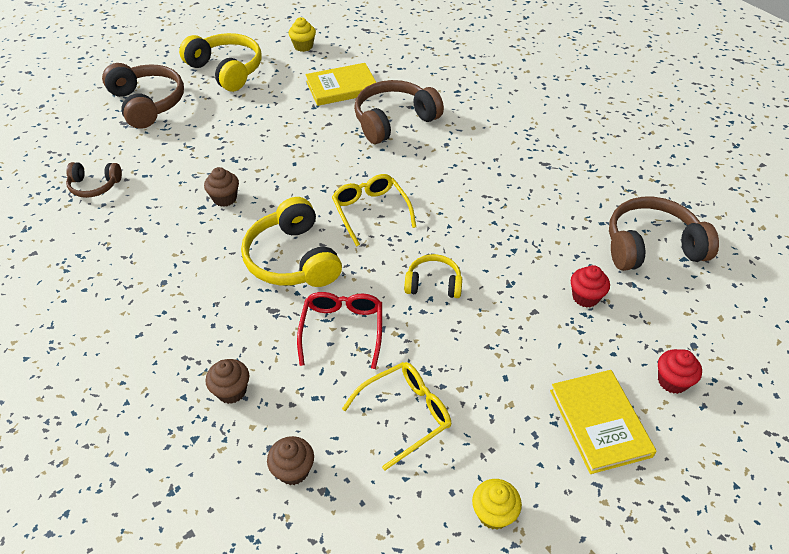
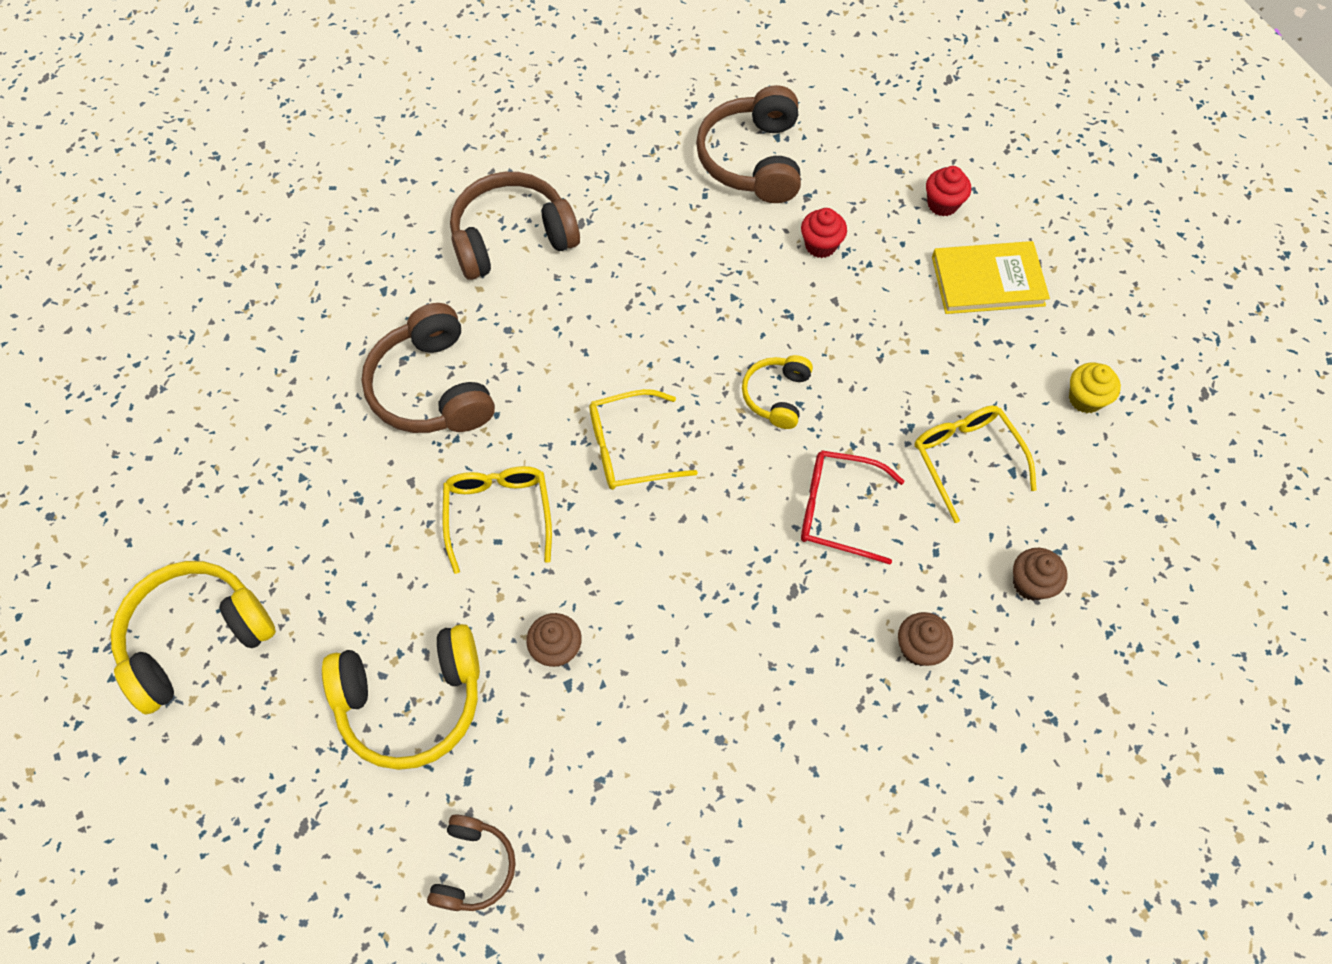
camera: 80 degrees left, 15 degrees up
brown headphones [102,63,184,129] -> brown headphones moved to [450,172,580,280]
yellow headphones [241,197,342,287] -> yellow headphones moved to [322,624,480,770]
yellow cupcake [288,17,316,52] -> none
yellow book [305,63,377,106] -> none
none -> yellow glasses [443,466,552,574]

